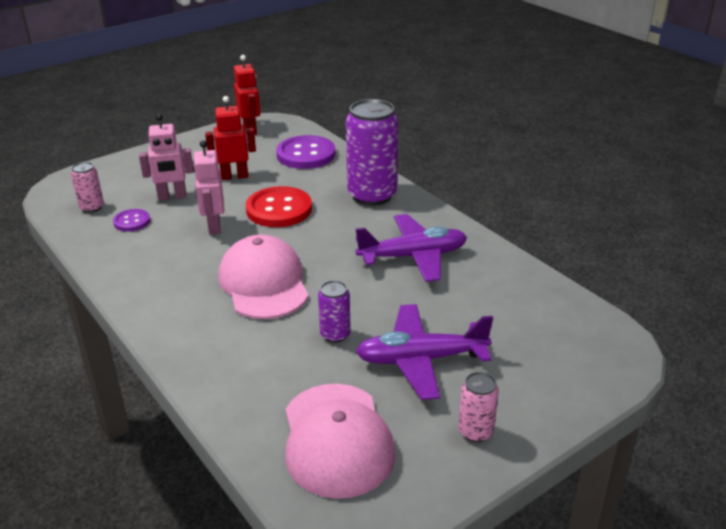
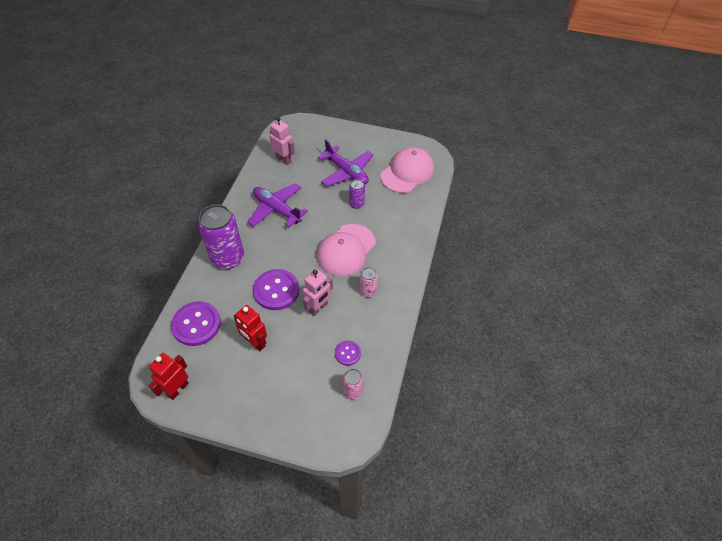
camera: 130 degrees left, 20 degrees up
pink robot [139,114,194,200] -> pink robot moved to [269,117,295,165]
red button [246,186,312,227] -> purple button [253,269,299,310]
pink can [459,372,499,442] -> pink can moved to [360,267,378,297]

